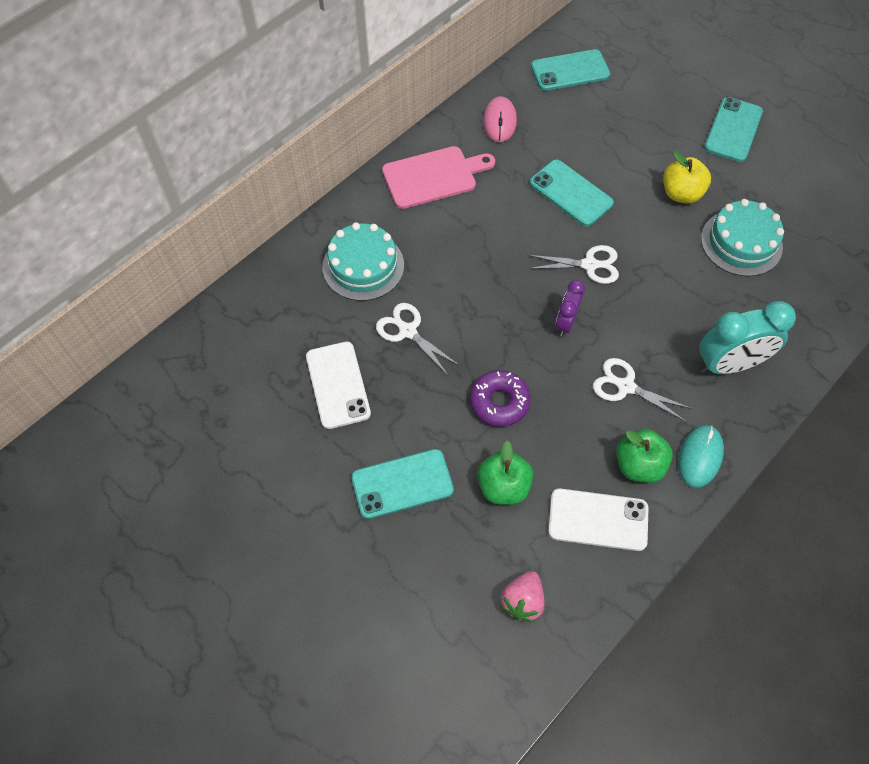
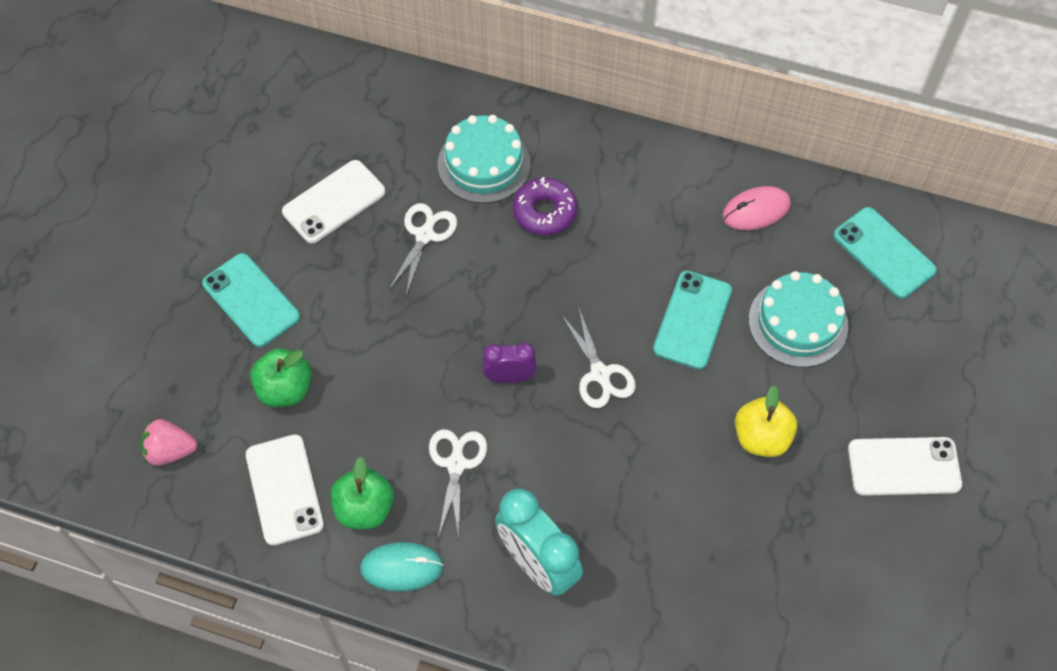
camera: 65 degrees right, 0 degrees up
pink cutting board [382,146,495,209] -> none
purple donut [470,370,531,427] -> purple donut moved to [513,177,577,235]
turquoise cake [701,199,784,277] -> turquoise cake moved to [749,271,848,368]
turquoise phone [704,97,763,162] -> white phone [848,437,962,496]

